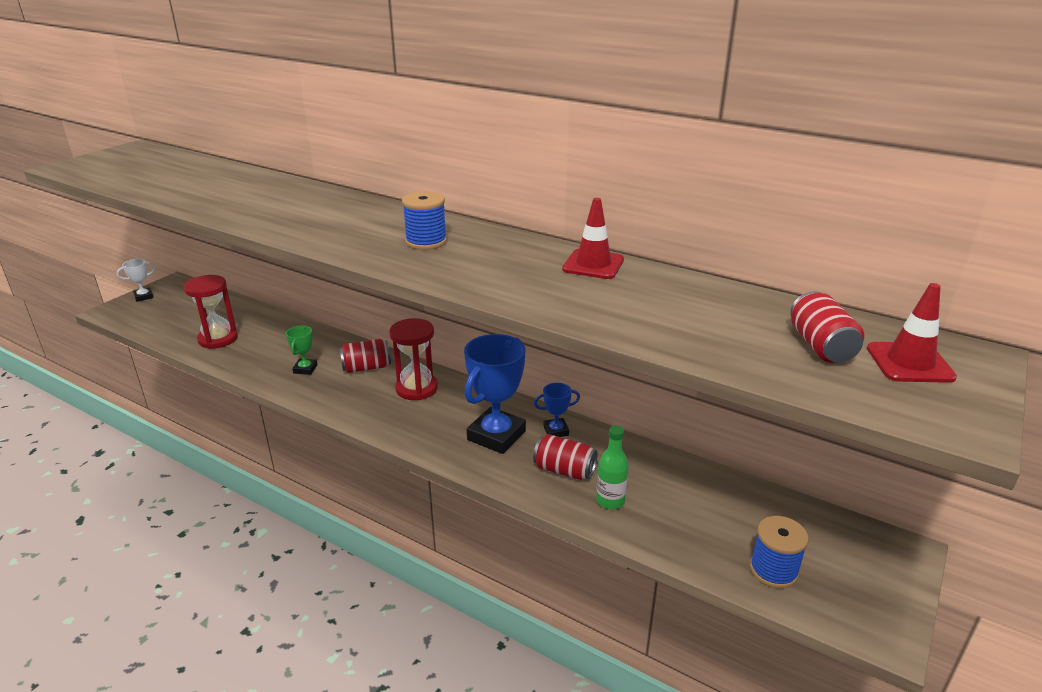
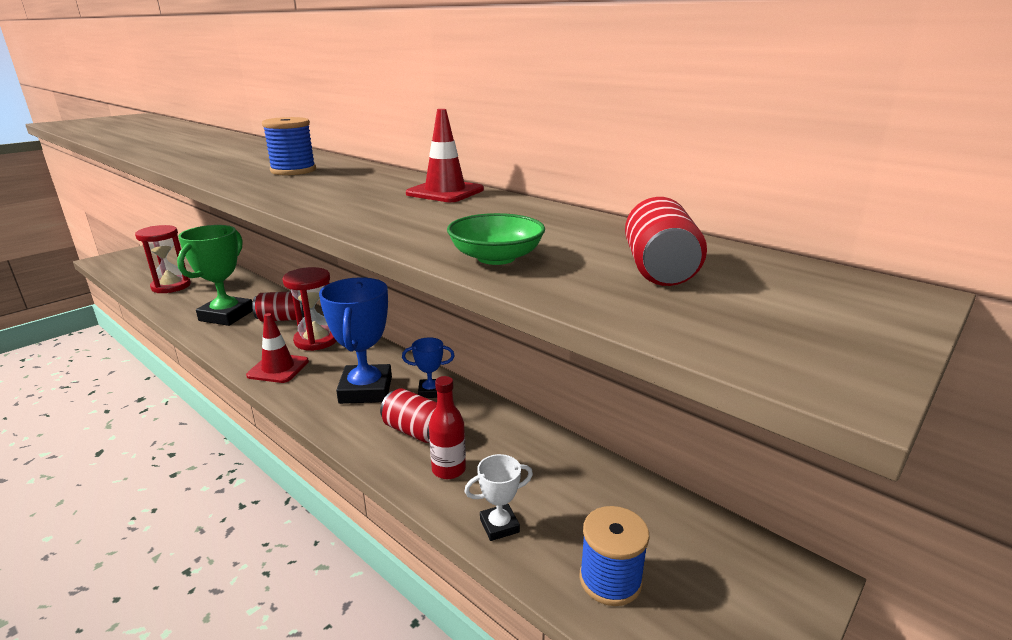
camera: 10 degrees right, 5 degrees down
white trophy [117,259,156,302] -> white trophy moved to [464,454,533,541]
green trophy [286,325,318,375] -> green trophy [177,225,253,326], size x2.04
blue trophy [464,334,526,454] -> blue trophy turned 45 degrees counterclockwise [319,277,392,404]
green bottle [596,426,629,509] -> red bottle [429,376,466,479]
red traffic cone [867,283,957,383] -> red traffic cone moved to [246,313,309,383]
none -> green bowl [447,213,545,265]

